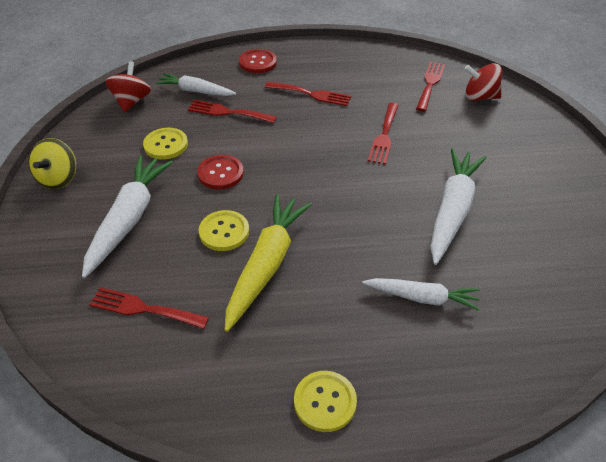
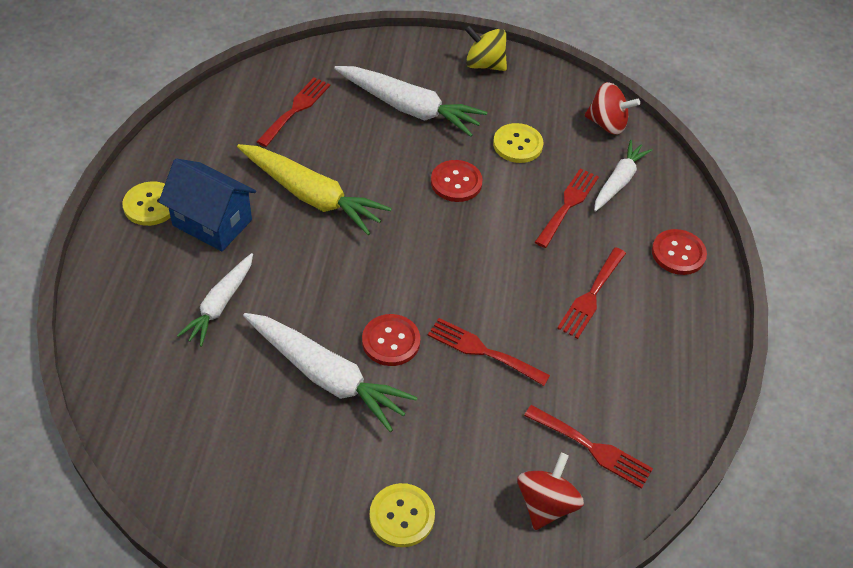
camera: 100 degrees right, 5 degrees up
yellow button [199,210,249,251] -> yellow button moved to [370,483,435,547]
none -> blue house [159,158,256,251]
none -> red button [362,314,420,366]

